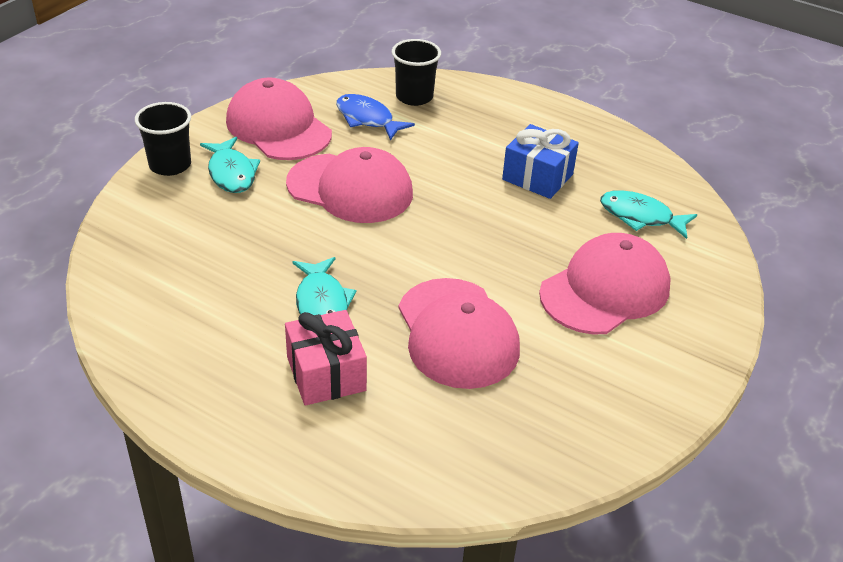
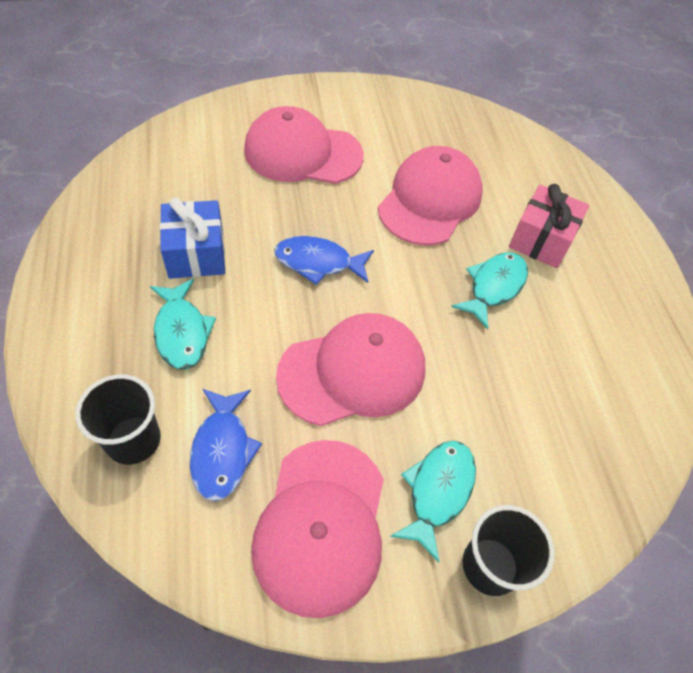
camera: 135 degrees left, 15 degrees up
pink cap [286,147,413,223] -> pink cap turned 90 degrees clockwise [276,313,425,426]
turquoise fish [600,190,697,239] -> turquoise fish moved to [150,279,216,370]
none -> blue fish [274,236,374,285]

